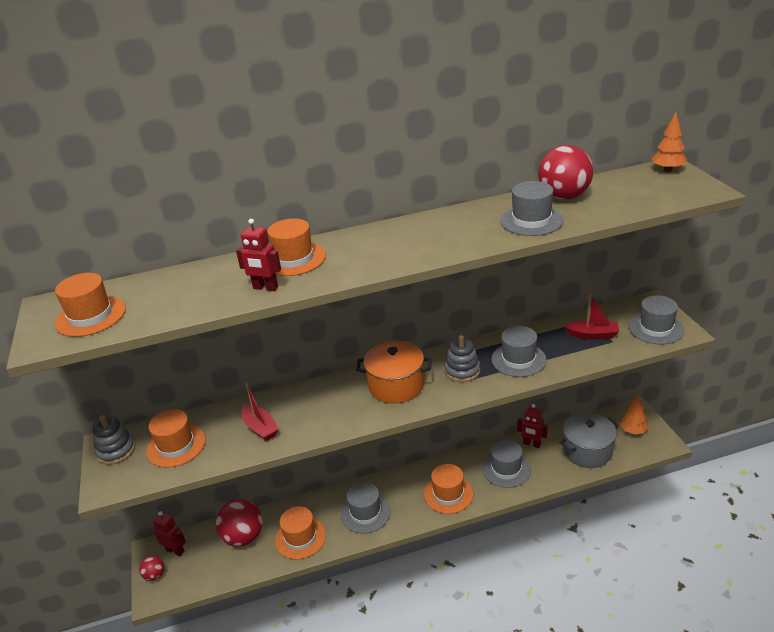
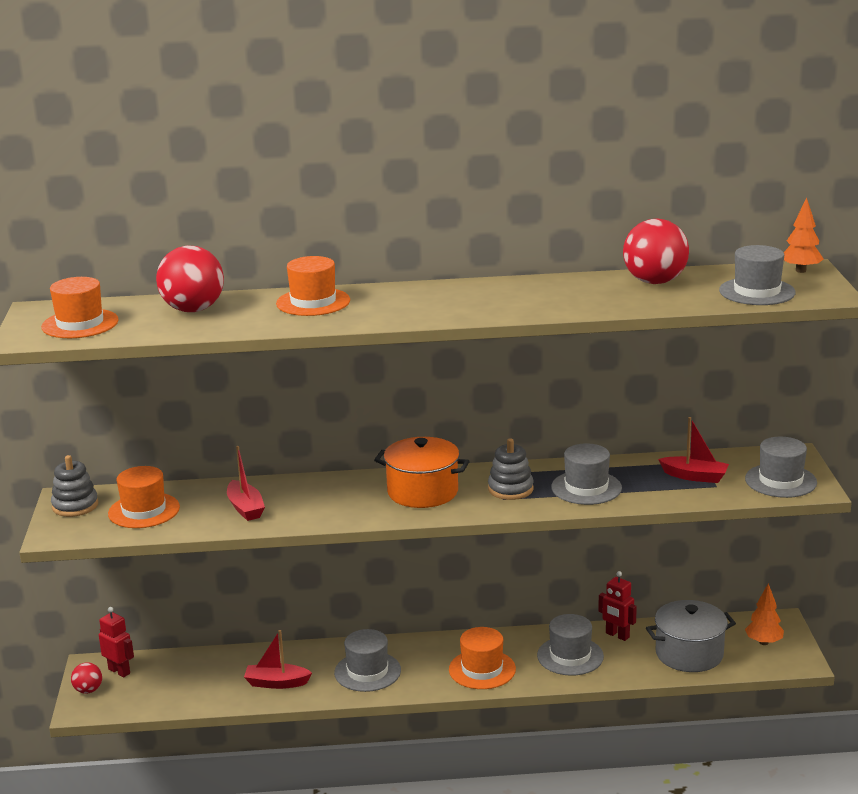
camera: 10 degrees right, 10 degrees down
red ball [216,499,263,547] -> red ball moved to [156,246,224,312]
red robot [236,219,281,291] -> none
orange hat [275,506,326,560] -> red boat [244,630,312,689]
grey hat [500,181,564,236] -> grey hat moved to [719,245,796,305]

